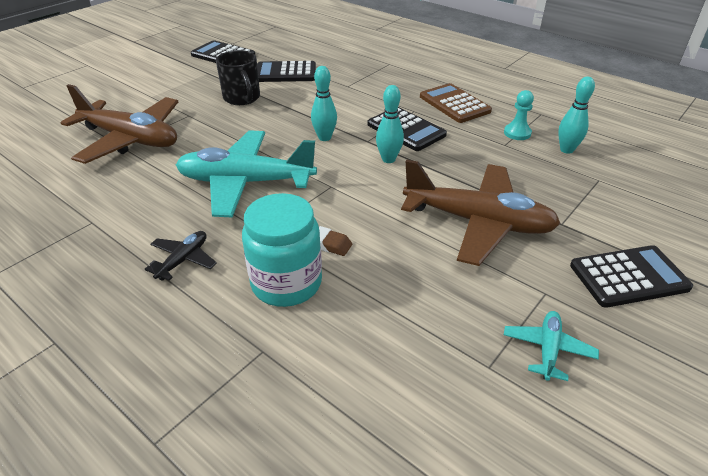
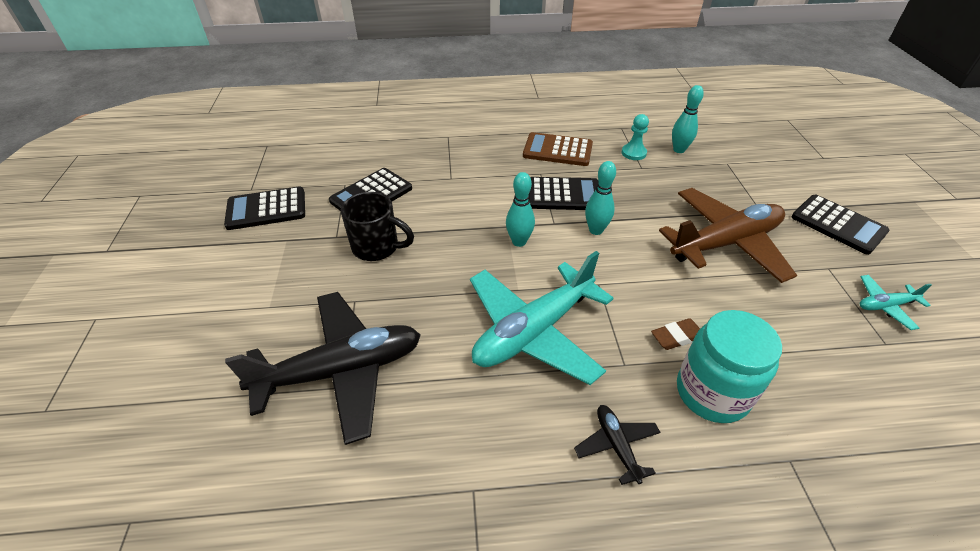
camera: 45 degrees left, 5 degrees up
brown plane [61,84,178,164] -> black plane [225,292,421,445]
turquoise plane [504,311,599,381] -> turquoise plane turned 75 degrees counterclockwise [860,275,932,330]
black calculator [570,245,693,308] -> black calculator turned 105 degrees clockwise [791,195,889,255]

